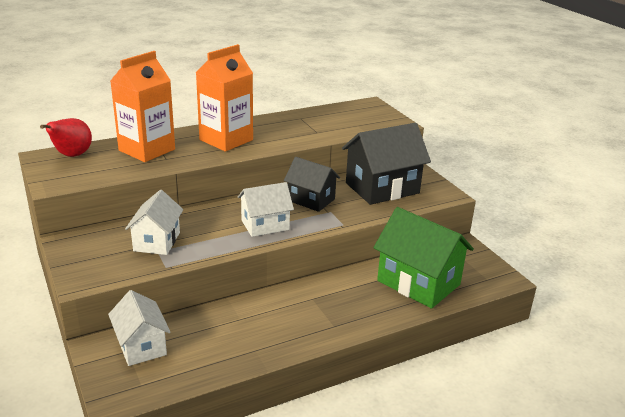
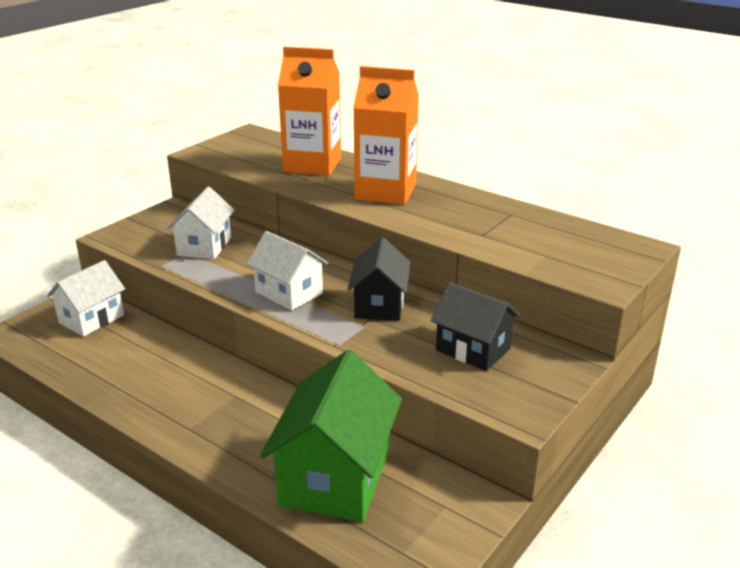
camera: 65 degrees right, 0 degrees up
red pear [40,118,92,157] -> none
white house [125,190,183,255] -> white house turned 60 degrees counterclockwise [167,187,234,260]
black house [342,123,431,205] -> black house [431,282,520,371], size x0.62

